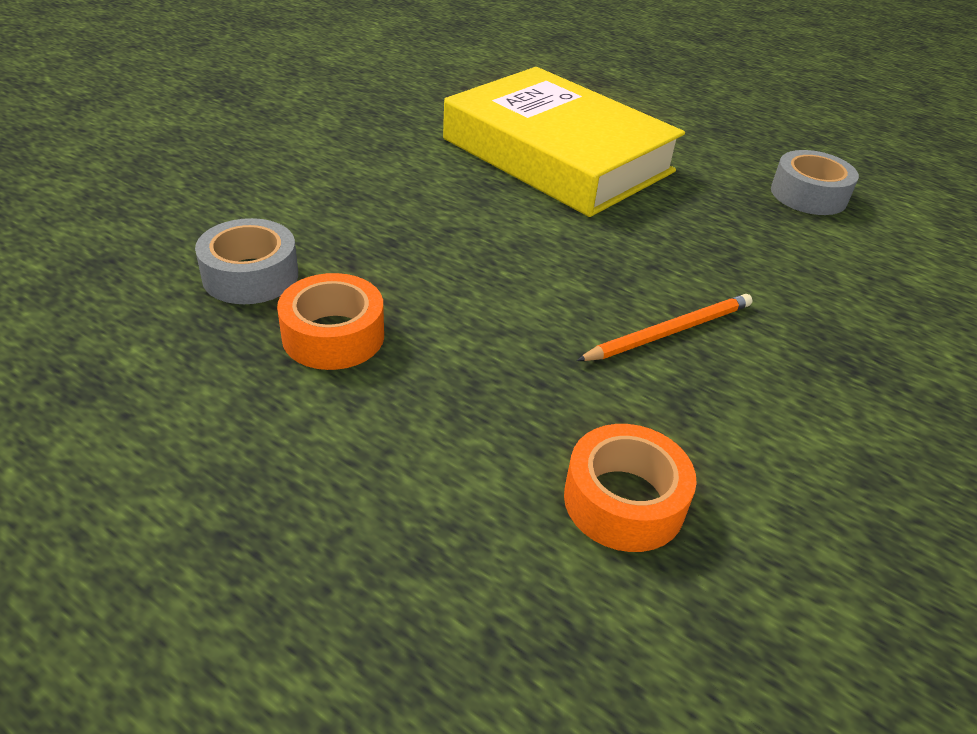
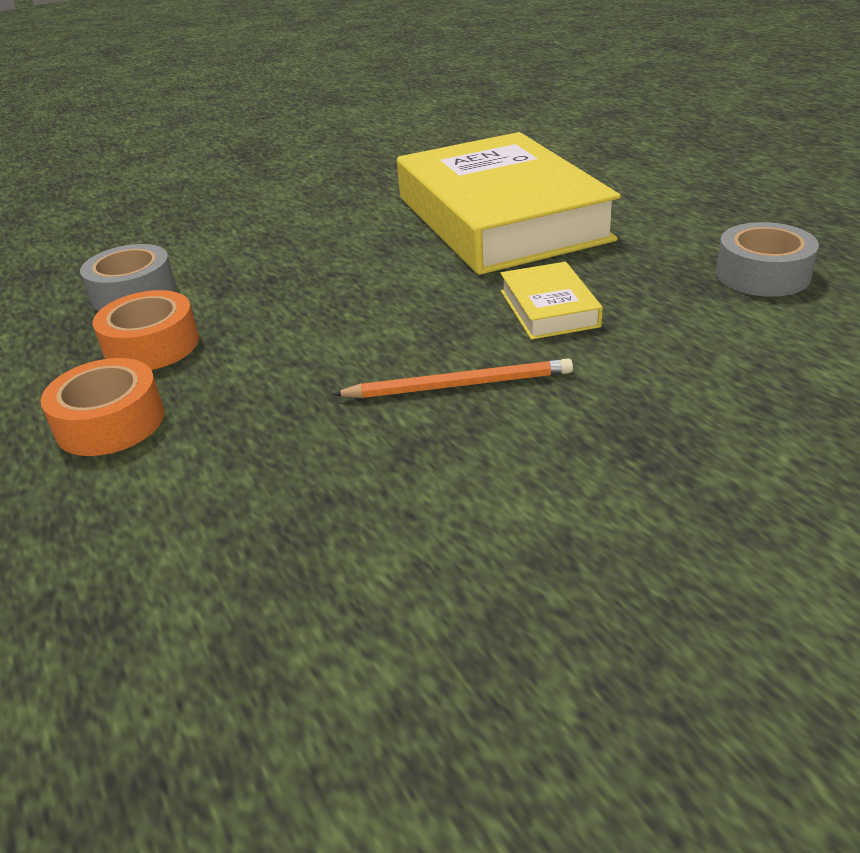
camera: 30 degrees right, 5 degrees down
orange tape [564,424,697,552] -> orange tape moved to [41,358,164,456]
none -> yellow book [500,262,603,340]

